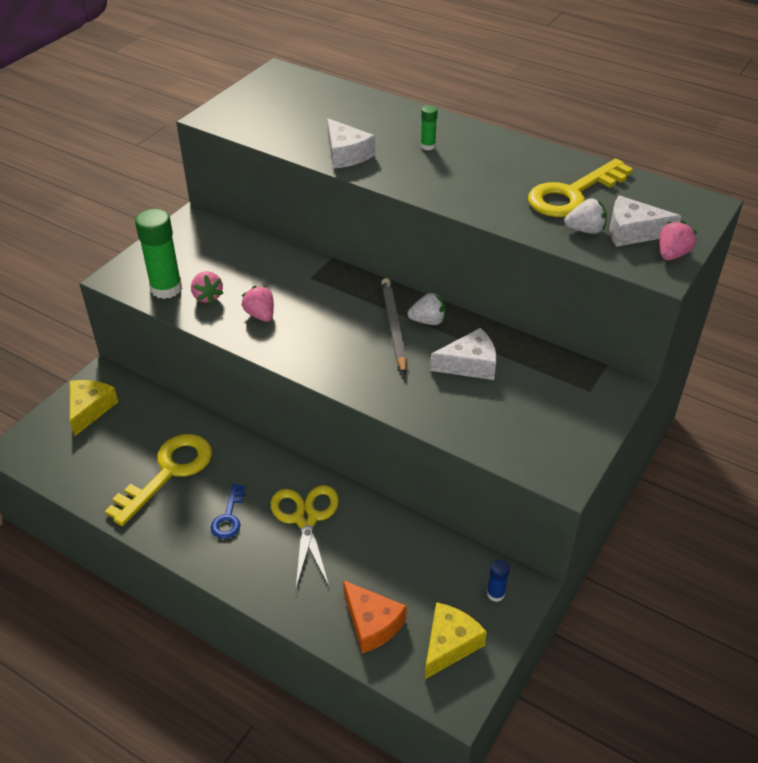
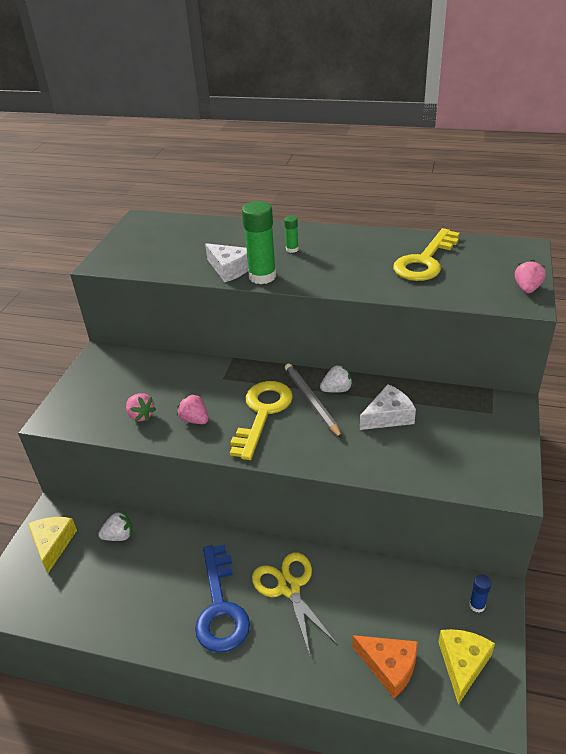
camera: 15 degrees left, 5 degrees down
yellow key [105,434,212,526] -> yellow key moved to [230,381,293,460]
green glue stick [135,209,182,299] -> green glue stick moved to [242,201,276,284]
blue key [210,484,245,539] -> blue key [195,544,250,653], size x1.96
white strawberry [564,198,607,234] -> white strawberry moved to [98,511,133,541]
white cheese [610,196,681,247] -> none

